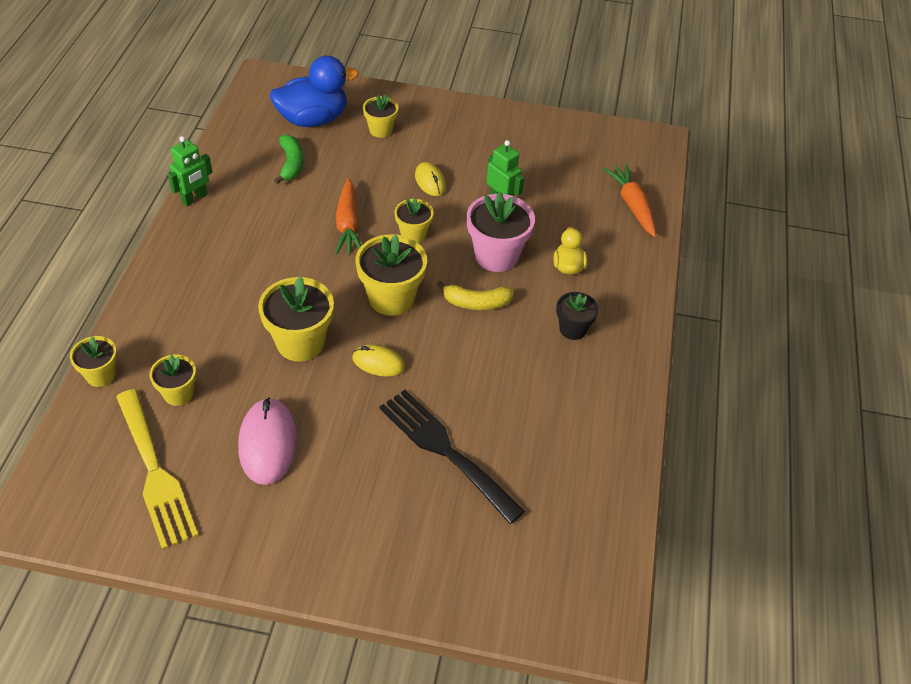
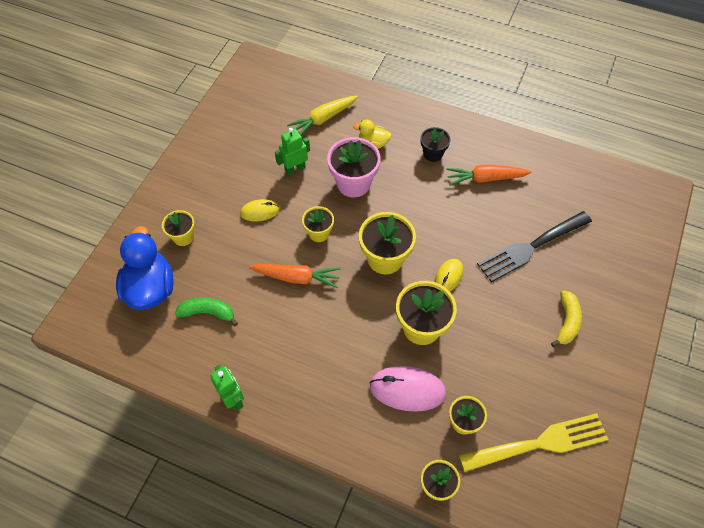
camera: 75 degrees left, 10 degrees up
pink mouse [238,397,297,485] -> pink mouse moved to [369,366,446,412]
yellow banana [437,281,514,310] -> yellow banana moved to [551,290,582,347]
orange carrot [604,164,656,237] -> orange carrot moved to [446,165,532,186]
none -> yellow carrot [287,95,358,135]

